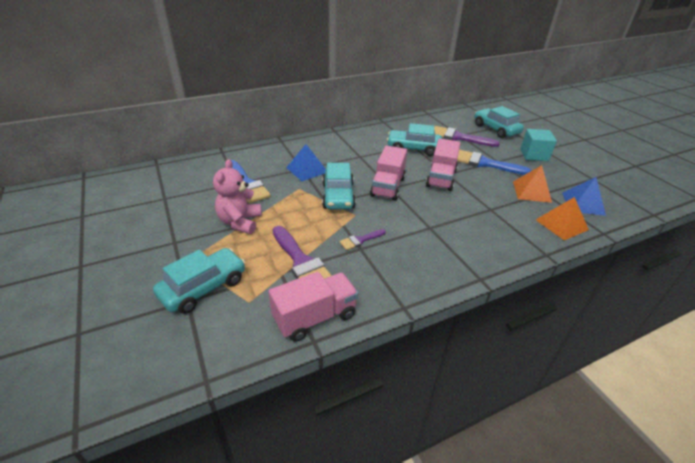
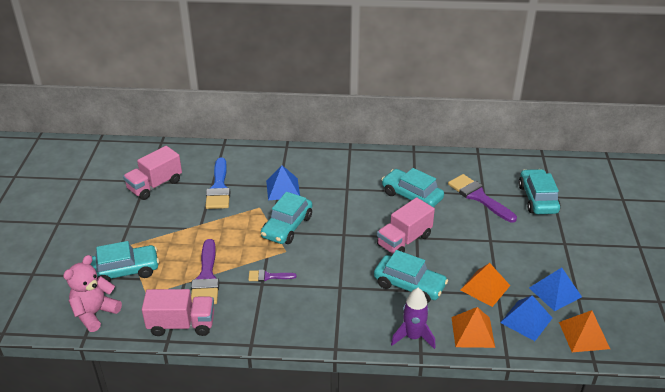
camera: 30 degrees right, 0 degrees up
pink teddy bear [213,159,262,234] -> pink teddy bear moved to [63,255,122,332]
pink truck [370,146,407,201] -> pink truck moved to [123,146,182,200]
blue brush [457,150,532,175] -> none
turquoise cube [520,129,557,161] -> none
none -> turquoise car [374,250,448,303]
none -> purple rocket [391,288,436,349]
none -> blue pyramid [529,268,582,311]
none -> orange pyramid [559,310,610,352]

